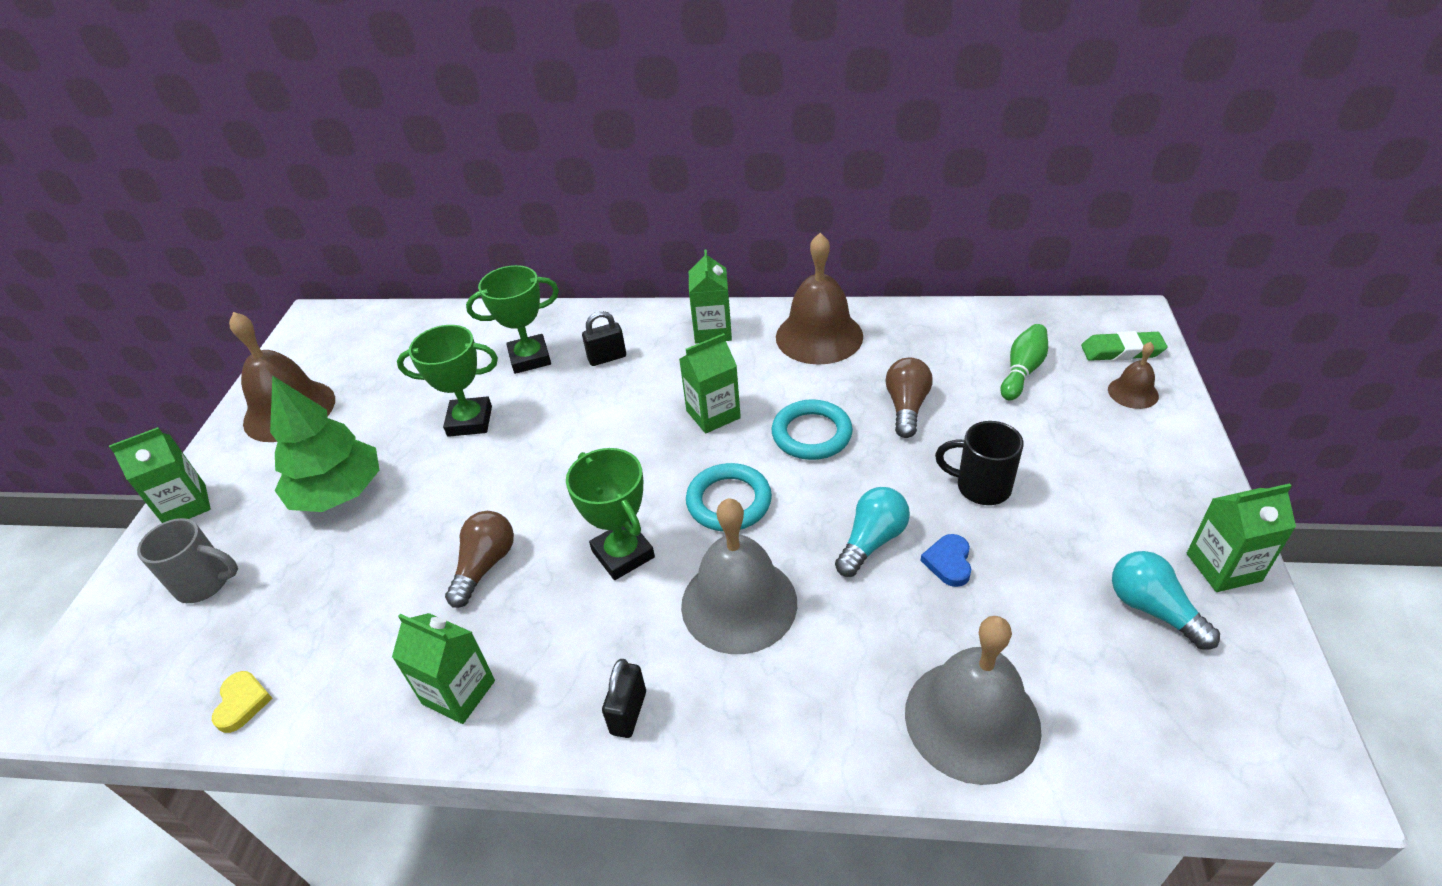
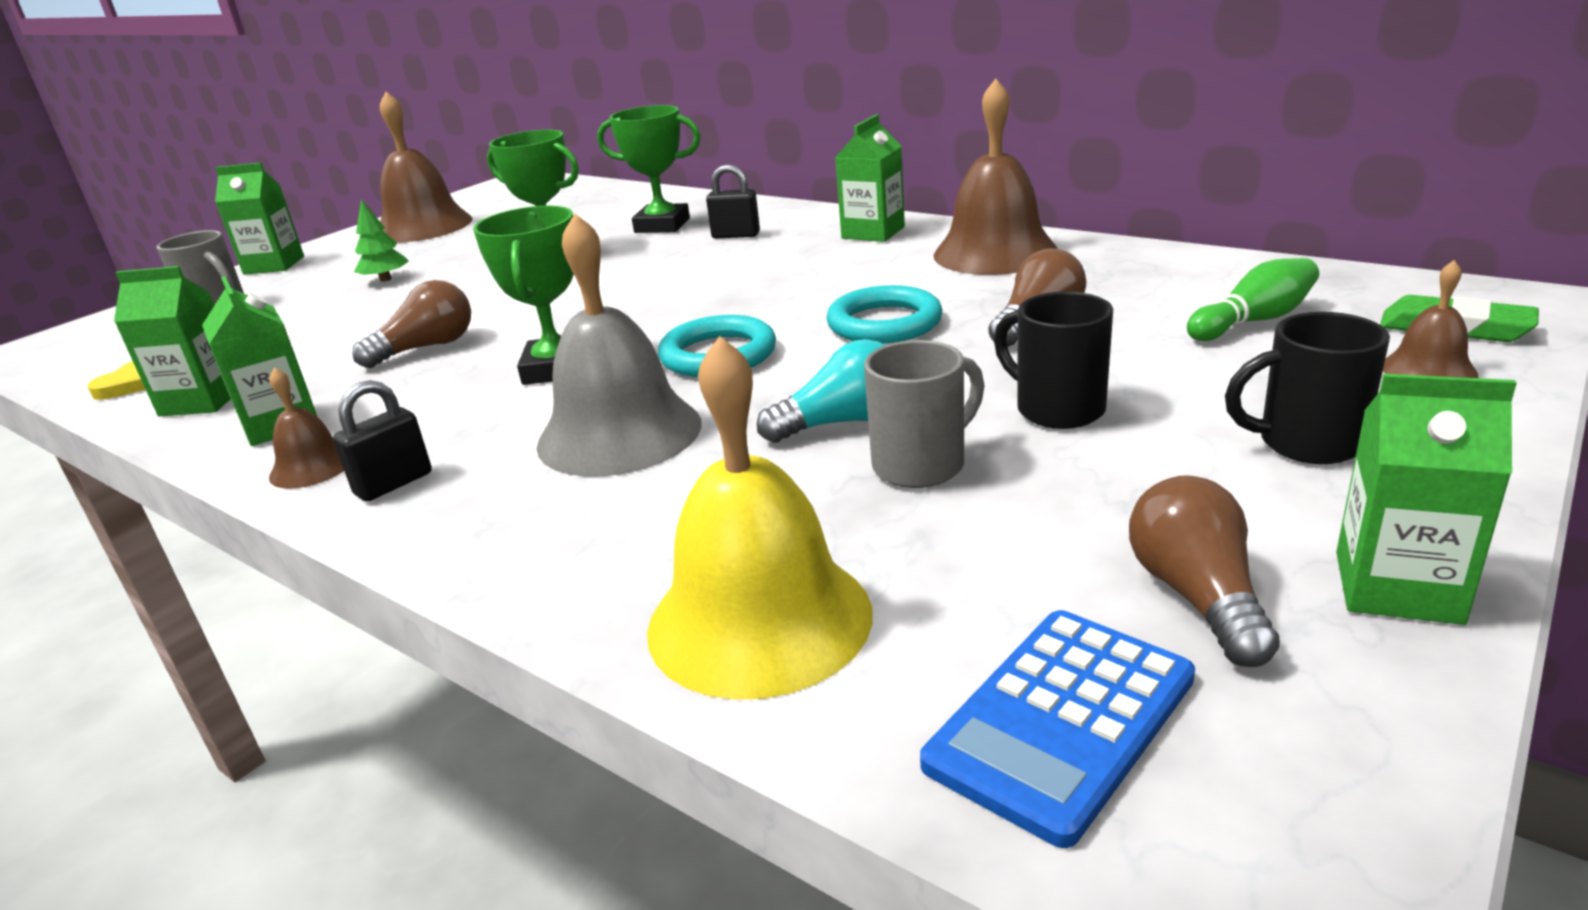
camera: 30 degrees right, 15 degrees down
green tree [270,375,379,512] -> green tree [354,199,409,282], size x0.47
green carton [679,333,741,434] -> green carton moved to [114,266,231,417]
grey bell [905,616,1041,785] -> yellow bell [647,336,873,700]
blue heart [921,534,971,587] -> grey mug [864,340,985,488]
turquoise light bulb [1112,551,1220,650] -> brown light bulb [1129,475,1280,667]
none -> brown bell [269,368,344,489]
none -> blue calculator [920,610,1195,848]
none -> black mug [1225,312,1390,464]

